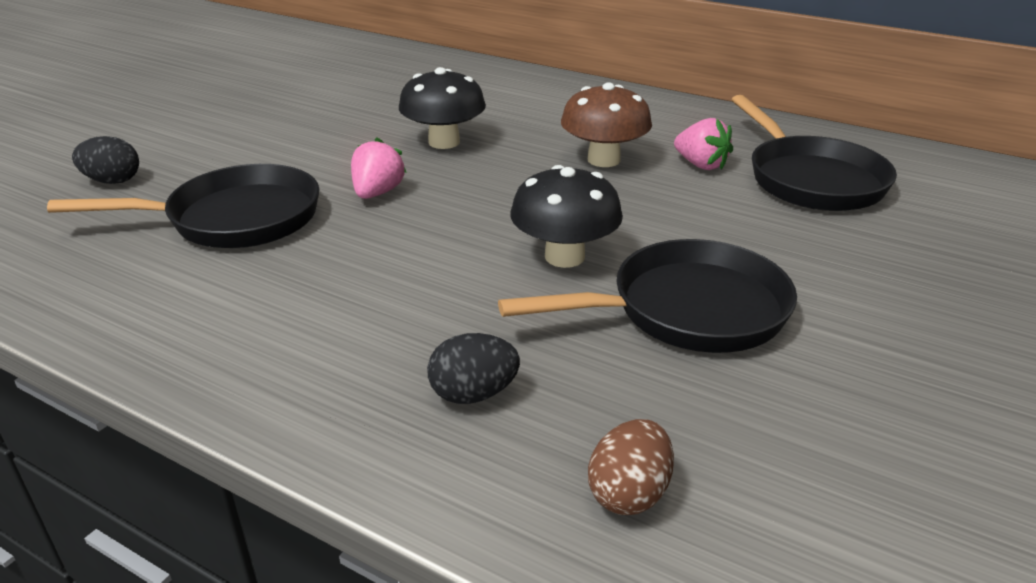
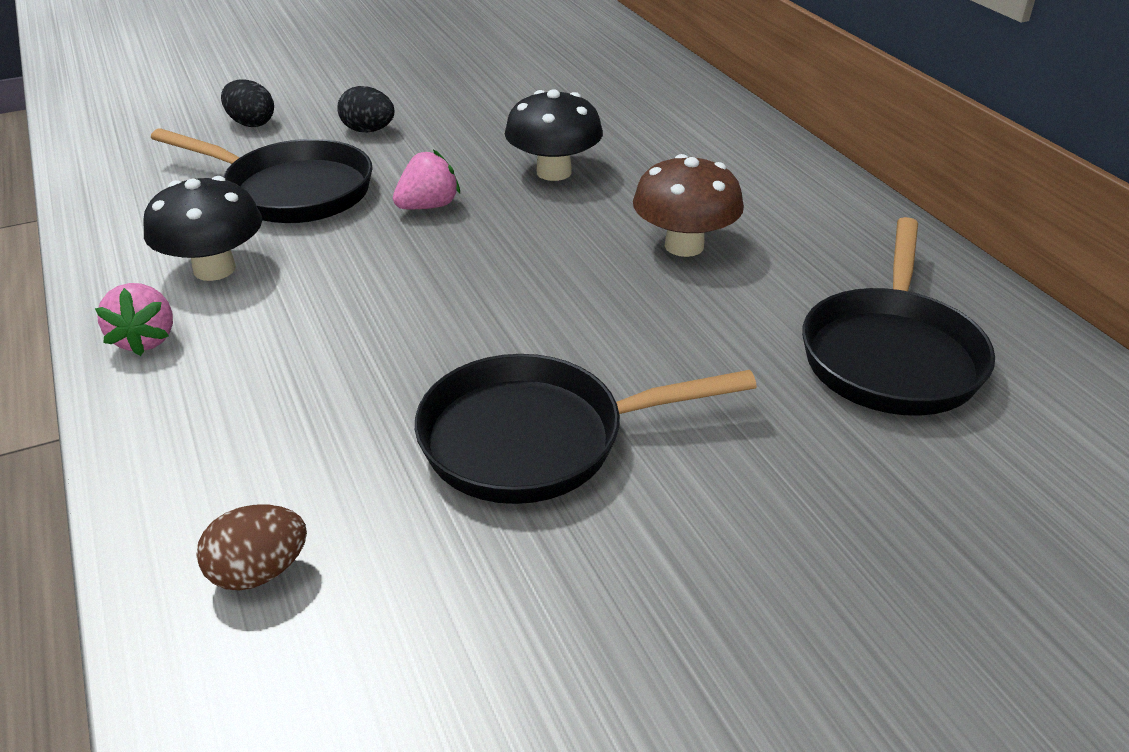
camera: 35 degrees right, 5 degrees up
black egg [427,333,520,404] -> black egg moved to [337,86,394,132]
black pan [498,239,797,353] -> black pan turned 150 degrees clockwise [415,354,757,504]
black mushroom [510,165,623,268] -> black mushroom moved to [144,176,262,281]
pink strawberry [674,118,733,170] -> pink strawberry moved to [95,283,173,356]

